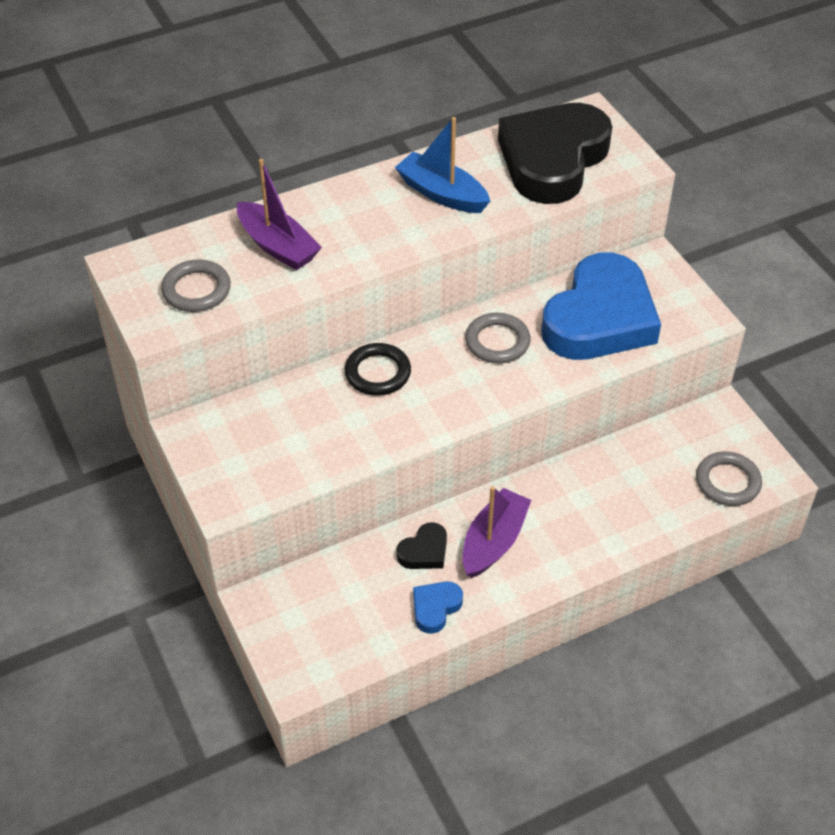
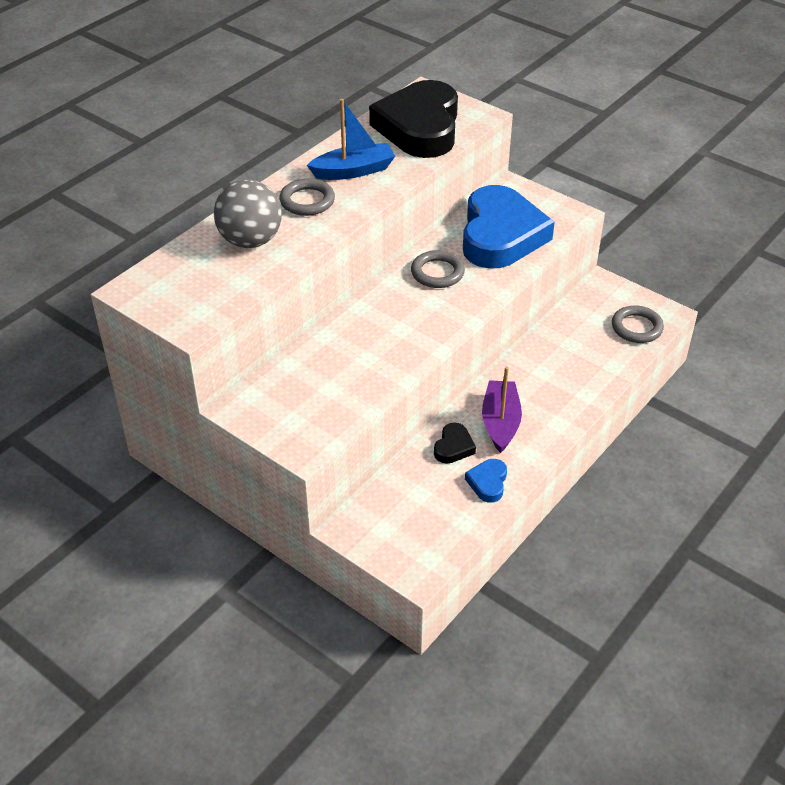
camera: 25 degrees left, 5 degrees down
grey ring [161,259,231,312] -> grey ring moved to [279,178,335,216]
purple boat [237,159,322,270] -> grey ball [214,180,282,248]
black ring [345,343,411,396] -> none
blue boat [395,117,490,213] -> blue boat turned 150 degrees clockwise [307,99,395,180]

